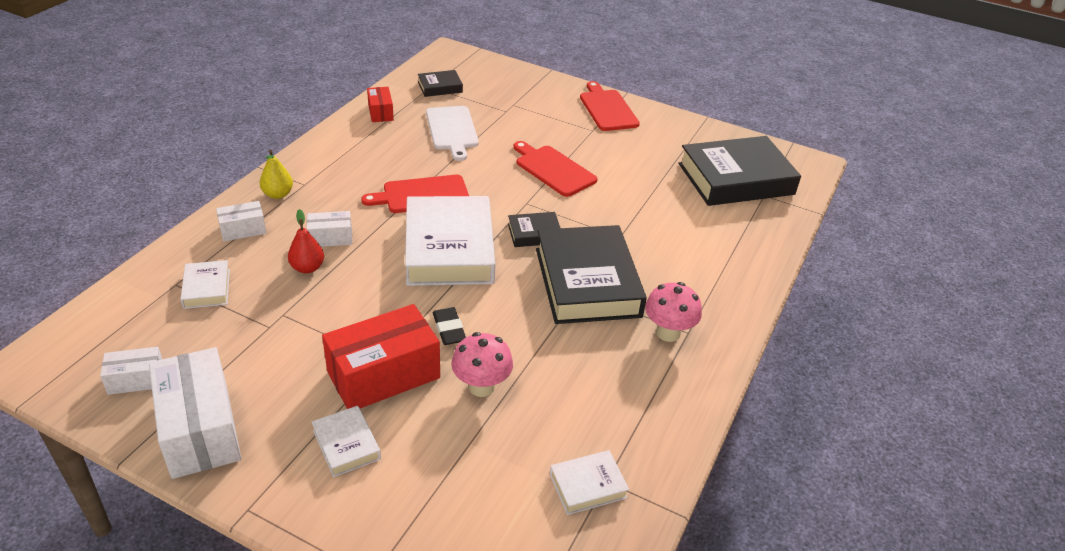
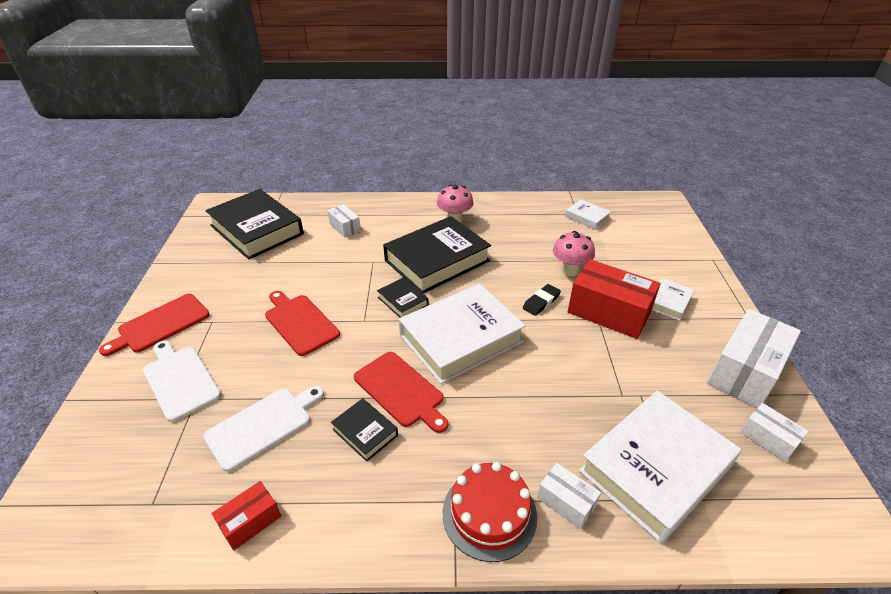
camera: 115 degrees left, 0 degrees up
white book [180,260,230,309] -> white book [579,391,741,543], size x2.18
yellow pear [260,150,293,199] -> red cake [443,462,537,562]
red pear [288,209,324,273] -> none
white box [307,211,352,247] -> white box moved to [327,204,361,237]
black book [418,70,463,97] -> black book moved to [331,398,398,462]
red cutting board [514,141,598,197] -> red cutting board turned 120 degrees clockwise [265,291,340,356]
none -> white cutting board [143,341,221,422]

